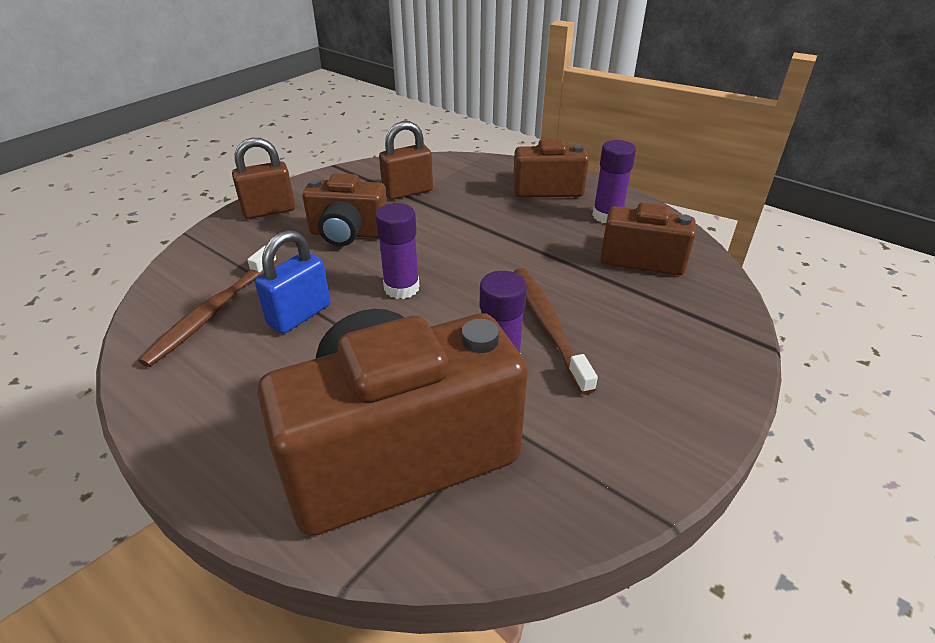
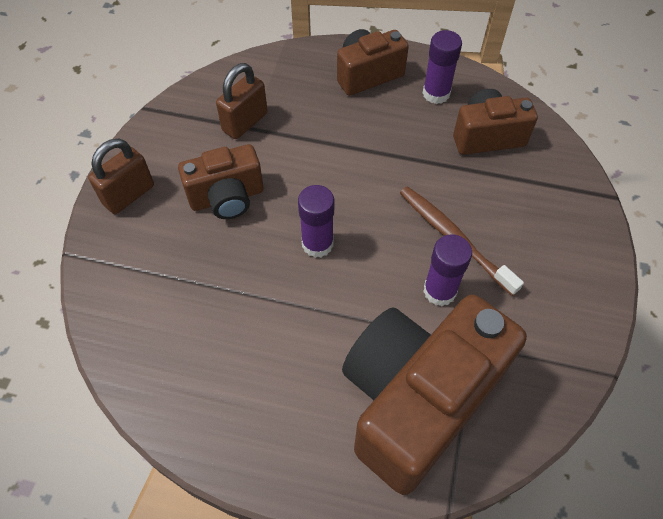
camera: 25 degrees left, 20 degrees up
brown toothbrush [138,246,277,367] -> none
blue padlock [255,230,331,334] -> none

